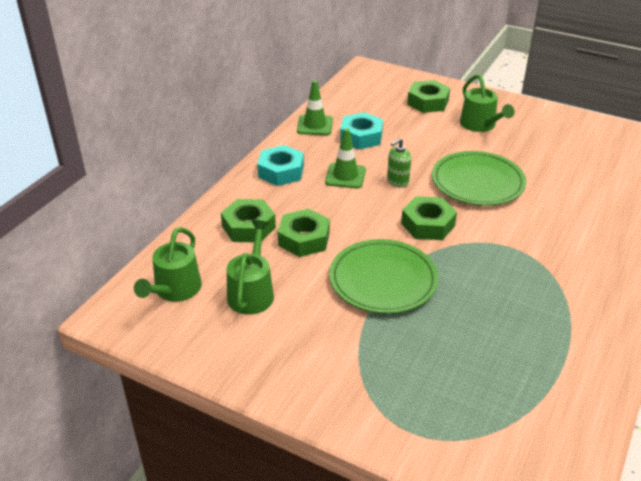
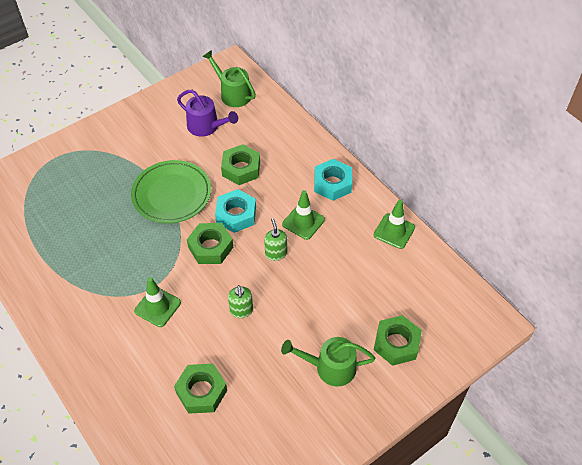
camera: 115 degrees right, 15 degrees up
green nut [221,199,276,242] -> green nut moved to [174,364,227,414]
green watering can [227,220,274,315] -> purple watering can [177,90,238,137]
turquoise nut [340,112,383,150] -> turquoise nut moved to [215,189,256,233]
green plate [432,151,526,206] -> green soap dispenser [228,285,253,318]
none -> green traffic cone [134,277,181,327]

